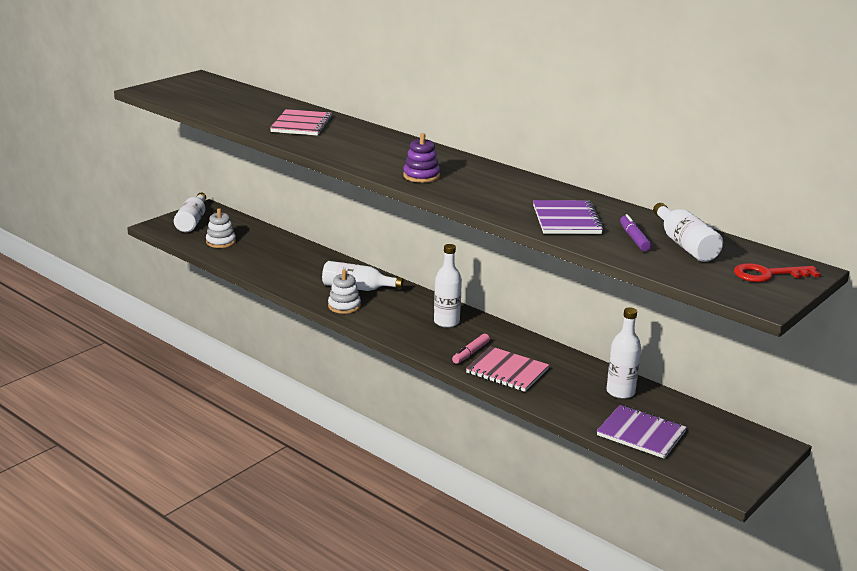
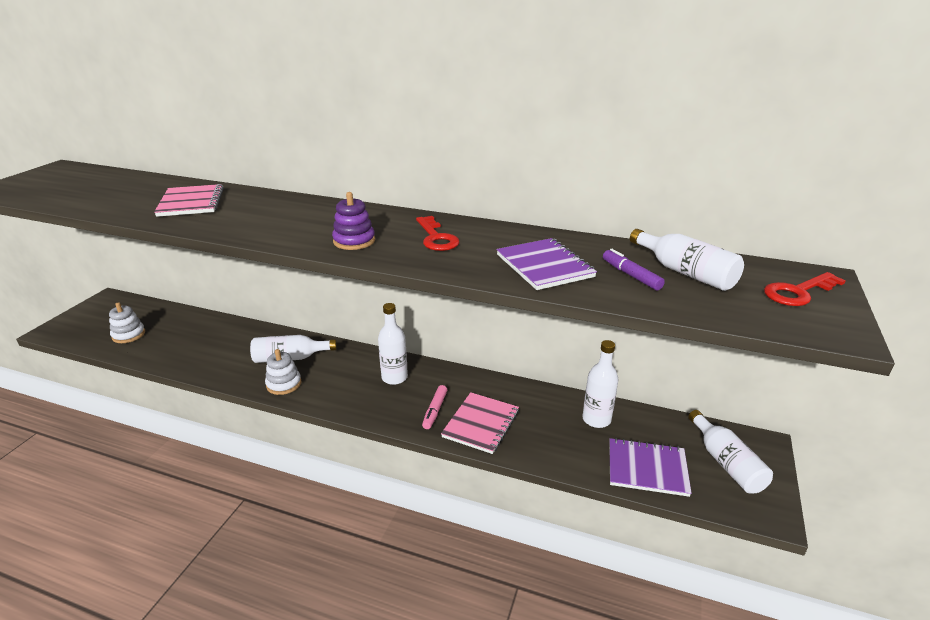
camera: 20 degrees left, 5 degrees up
white bottle [174,193,206,232] -> white bottle moved to [688,410,773,493]
pink notebook [466,346,549,392] -> pink notebook turned 75 degrees counterclockwise [441,392,519,454]
none -> red key [416,216,460,251]

